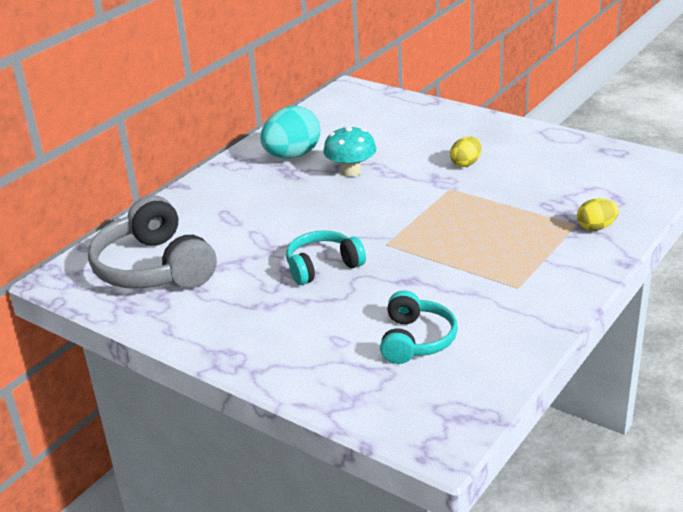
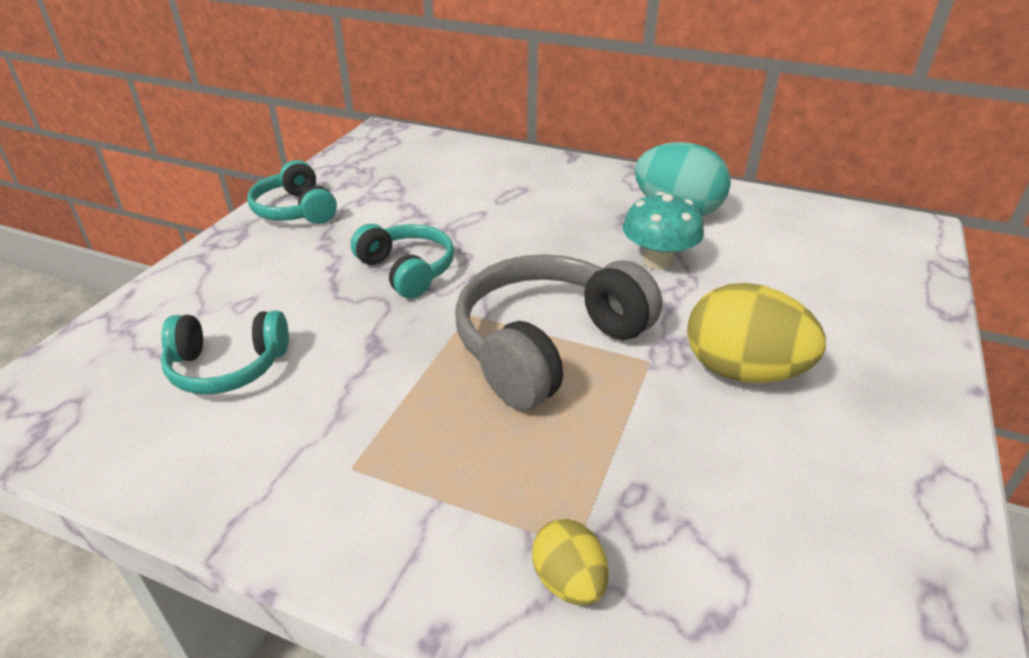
camera: 75 degrees right, 5 degrees up
grey headphones [88,195,217,289] -> grey headphones moved to [455,254,662,410]
yellow egg [450,136,482,167] -> yellow egg [687,283,826,383], size x1.87
none -> turquoise headphones [247,160,337,224]

